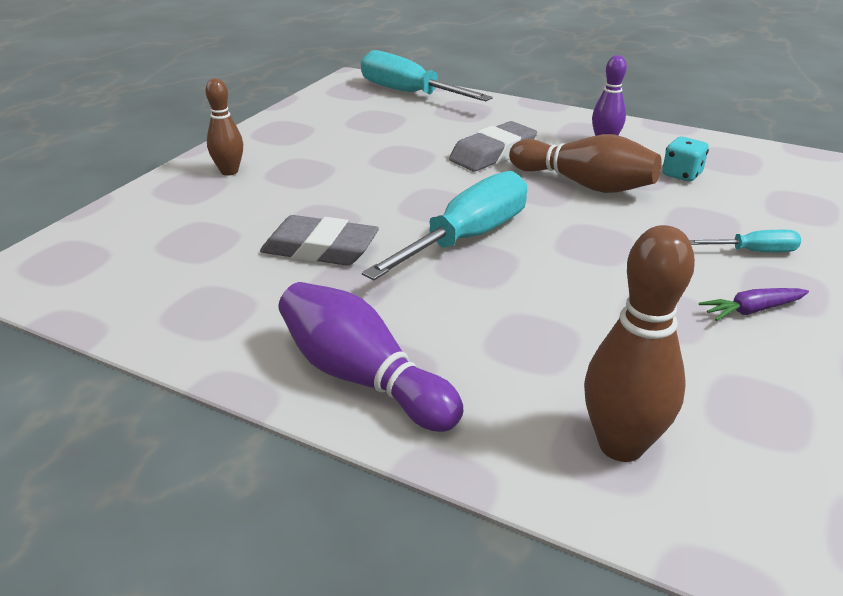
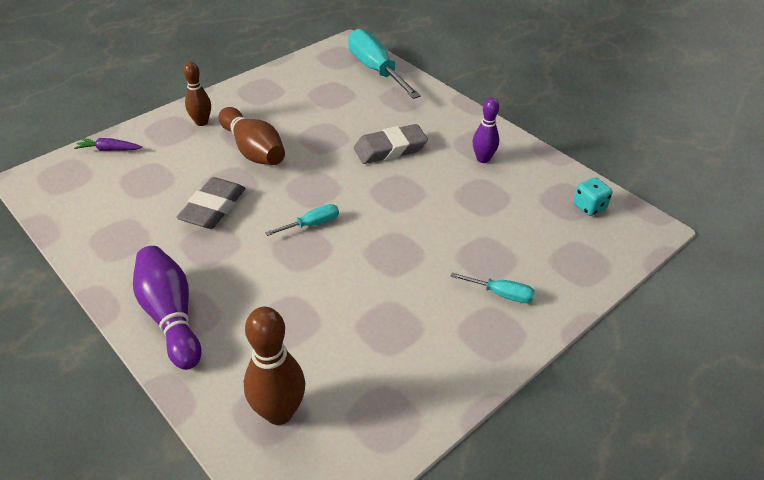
camera: 20 degrees right, 10 degrees up
grey eraser [260,215,379,266] -> grey eraser turned 75 degrees clockwise [176,177,246,229]
turquoise screwdriver [362,171,527,280] -> turquoise screwdriver [265,204,339,236], size x0.47
brown bowling pin [509,134,662,193] -> brown bowling pin moved to [219,107,285,165]
turquoise dice [662,137,709,182] -> turquoise dice moved to [573,177,613,216]
purple carrot [699,288,809,321] -> purple carrot moved to [74,138,142,151]

